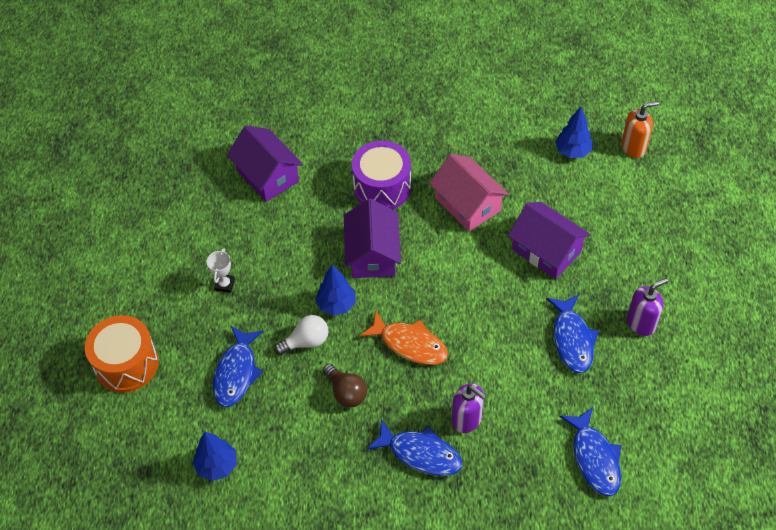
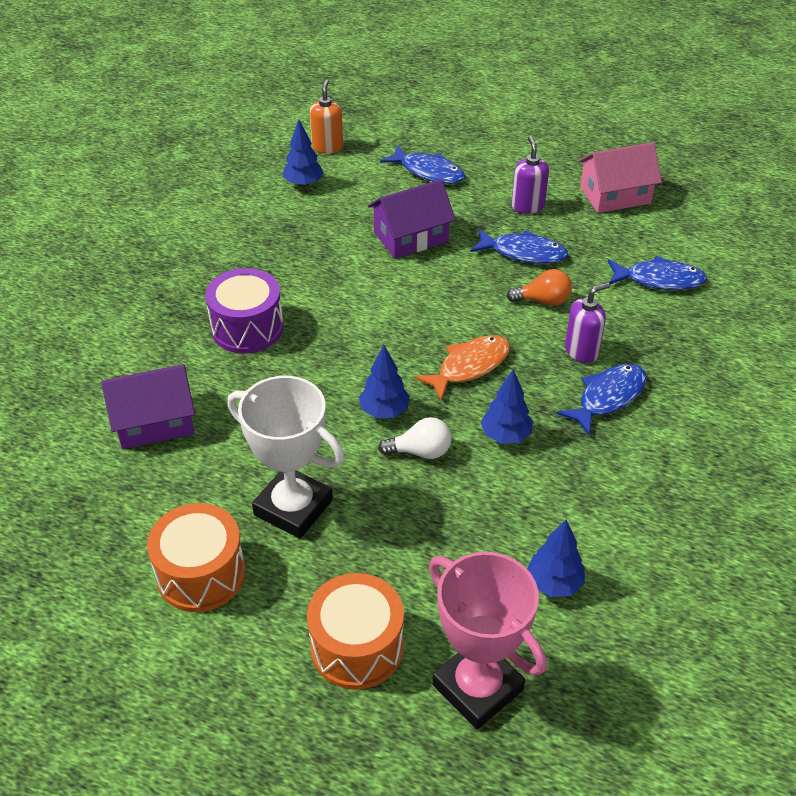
camera: 70 degrees left, 10 degrees down
white trophy [207,248,235,293] -> white trophy [227,376,344,539], size x2.47
blue fish [213,326,263,407] -> blue fish moved to [380,145,465,184]
white light bulb [274,315,329,355] -> white light bulb turned 90 degrees clockwise [378,417,452,459]
brown light bulb [323,364,367,407] -> blue tree [481,369,532,444]
purple house [344,199,401,278] -> none
pink house [429,154,509,232] -> pink house moved to [578,142,662,213]
none -> orange drum [147,503,246,612]
none -> pink trophy [429,552,547,729]
none -> orange light bulb [506,269,572,306]

